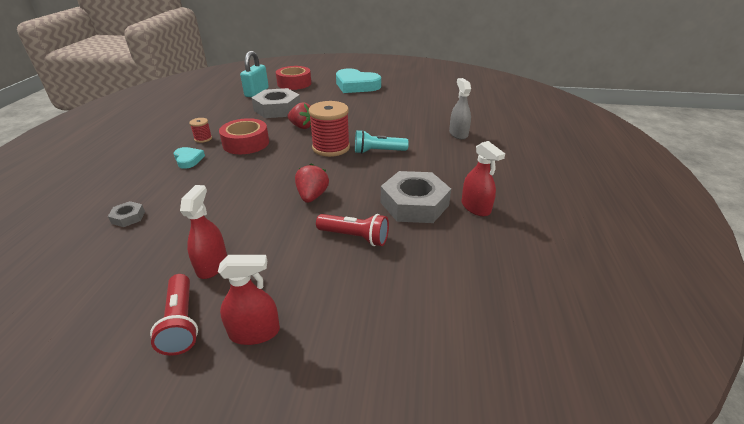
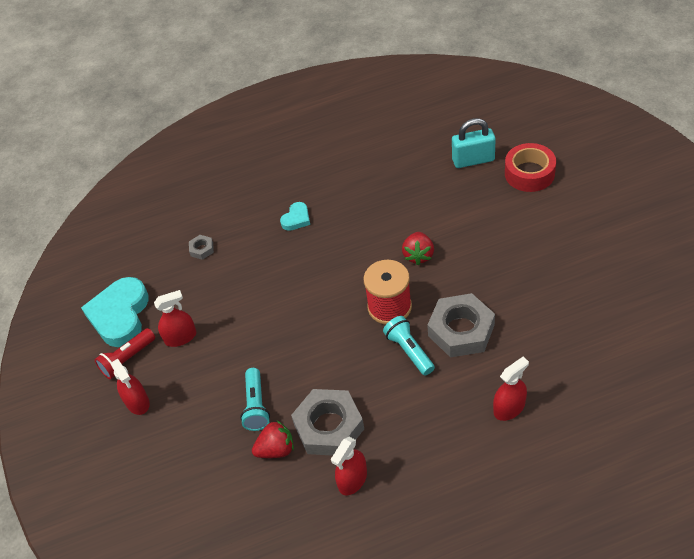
camera: 70 degrees right, 15 degrees up
red spool [189,118,212,143] -> none
red tape [219,118,269,154] -> none
grey nut [252,88,300,118] -> grey nut moved to [427,293,495,358]
red strawberry [295,164,329,203] -> red strawberry moved to [252,421,294,458]
red flashlight [316,214,389,246] -> turquoise flashlight [240,368,270,431]
turquoise heart [336,68,381,93] -> turquoise heart moved to [81,277,149,347]
grey spray bottle [449,78,471,139] -> red spray bottle [493,357,529,421]

